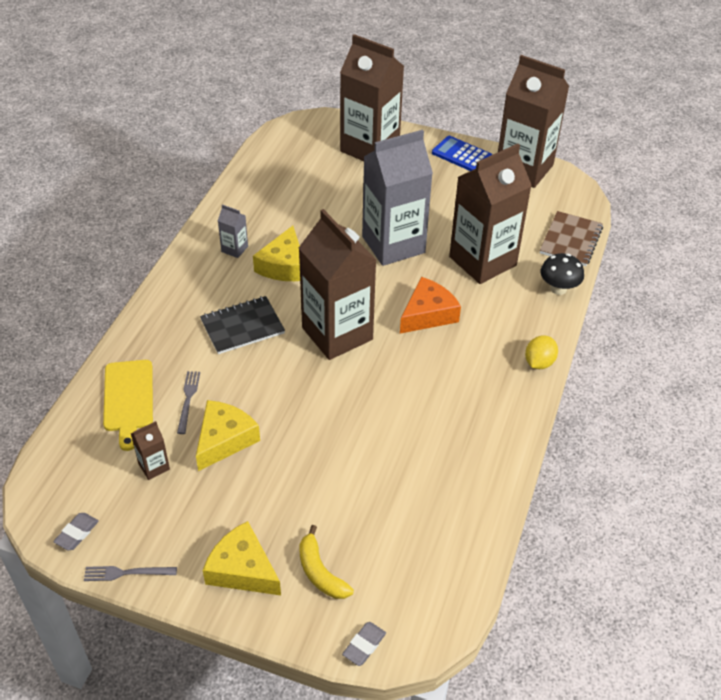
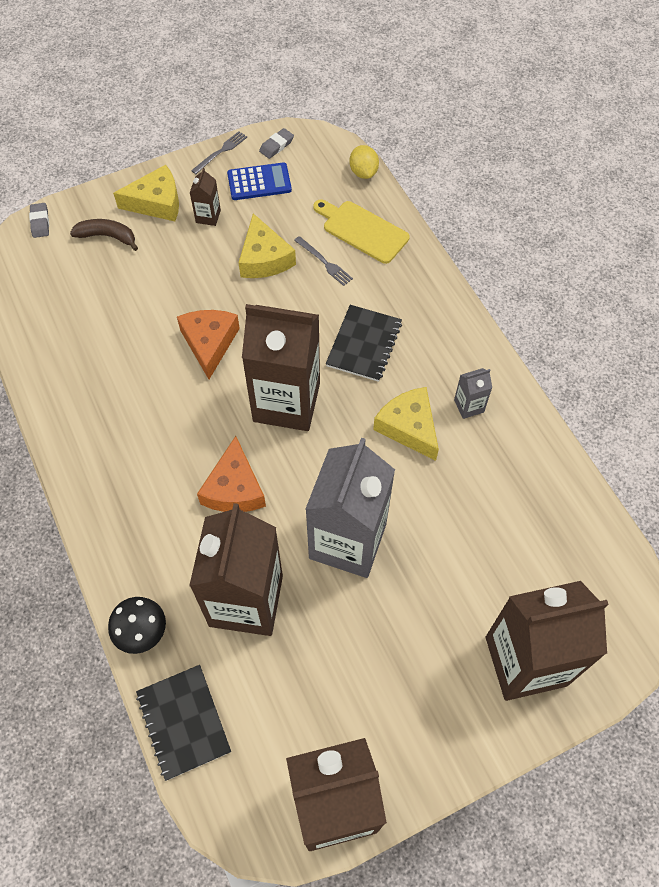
camera: 135 degrees right, 15 degrees up
grey eraser [53,513,99,550] -> grey eraser turned 60 degrees clockwise [259,128,294,159]
brown carton [131,421,170,480] -> brown carton moved to [190,168,221,226]
yellow banana [299,525,354,599] -> brown banana [70,219,138,251]
blue calculator [432,136,492,171] -> blue calculator moved to [227,162,292,200]
yellow lemon [525,335,558,369] -> yellow lemon moved to [349,145,379,179]
brown notebook [540,211,603,266] -> black notebook [136,665,231,781]
none -> orange cheese [177,310,240,379]

